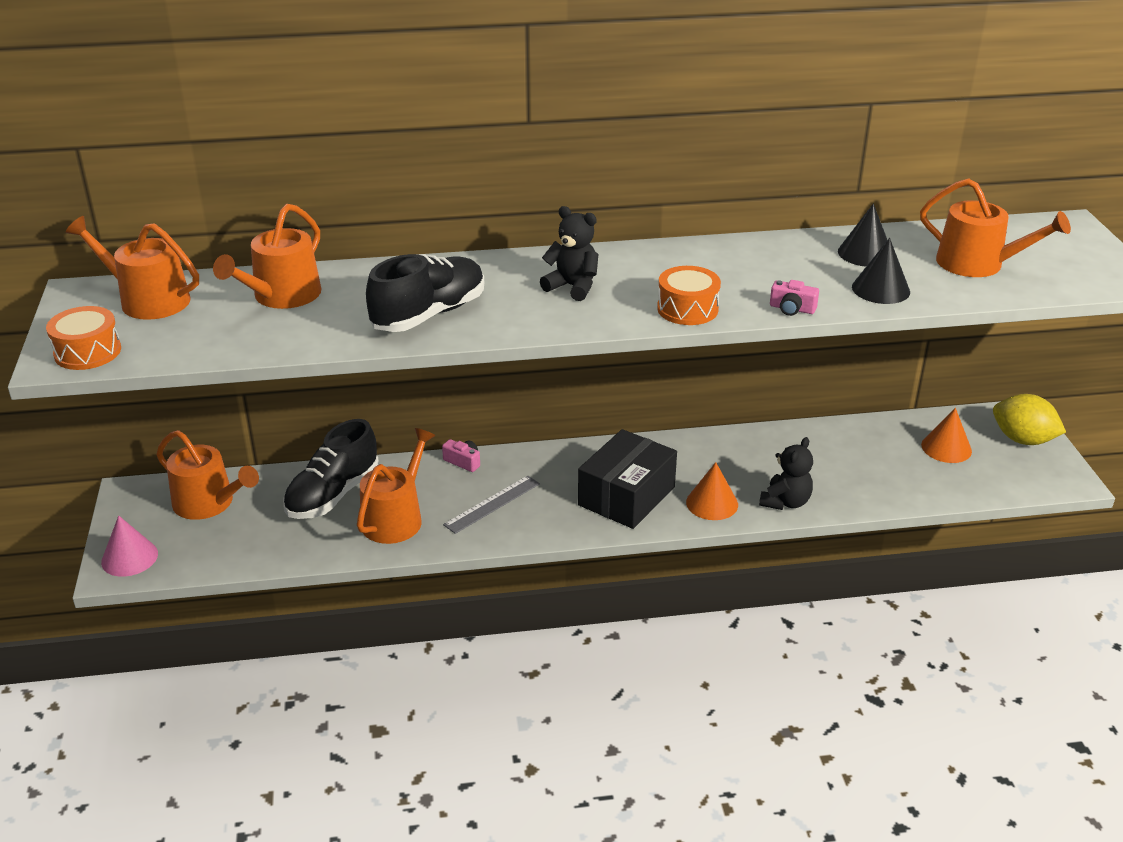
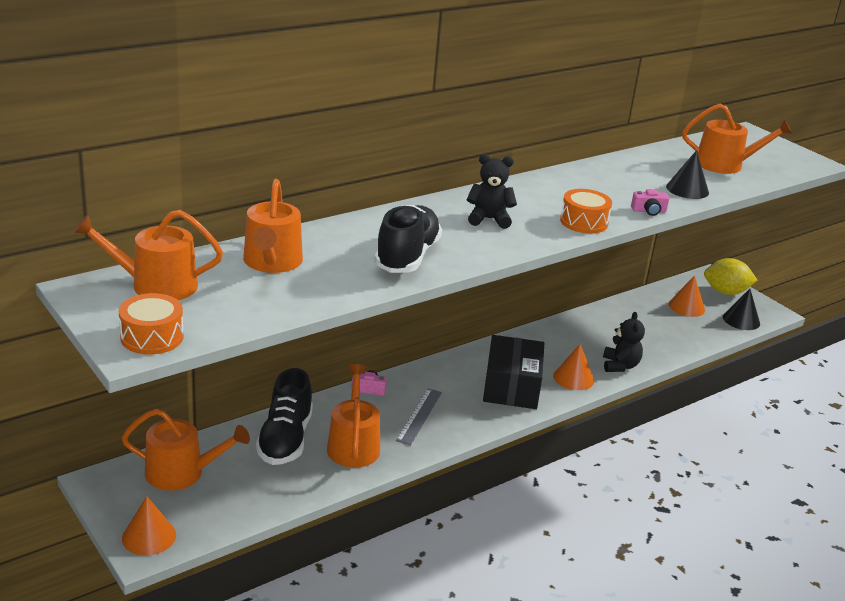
camera: 30 degrees left, 5 degrees down
pink cone [101,516,158,577] -> orange cone [122,496,176,556]
black cone [838,204,887,266] -> black cone moved to [723,289,760,330]

